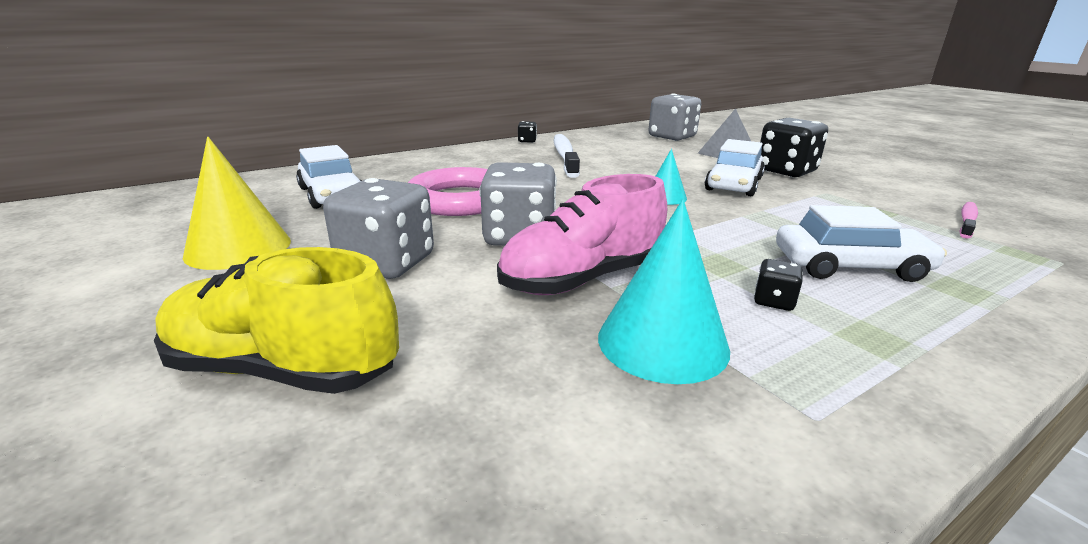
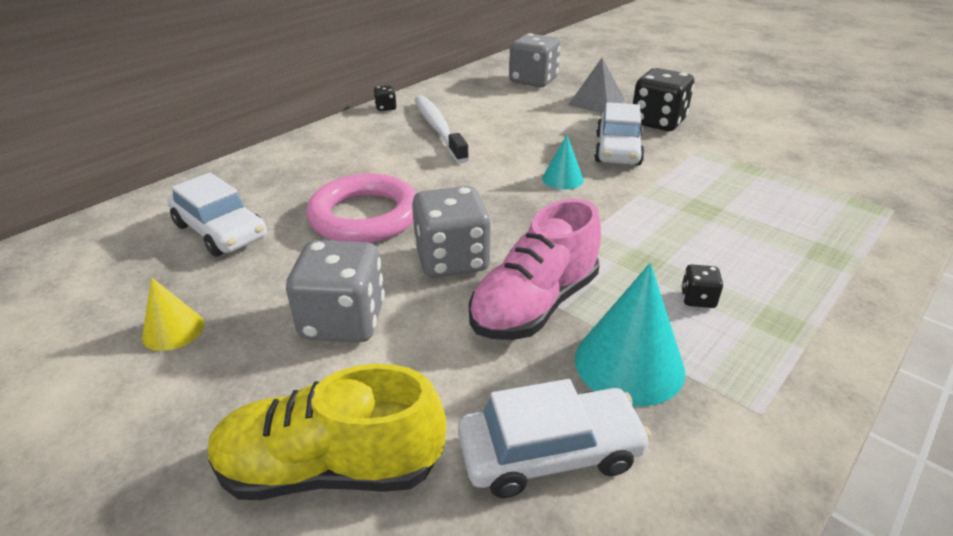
camera: 15 degrees left, 10 degrees up
yellow cone [183,136,291,270] -> yellow cone [142,277,204,351], size x0.57
white car [776,205,947,282] -> white car moved to [458,379,652,498]
pink toothbrush [960,202,978,239] -> none

